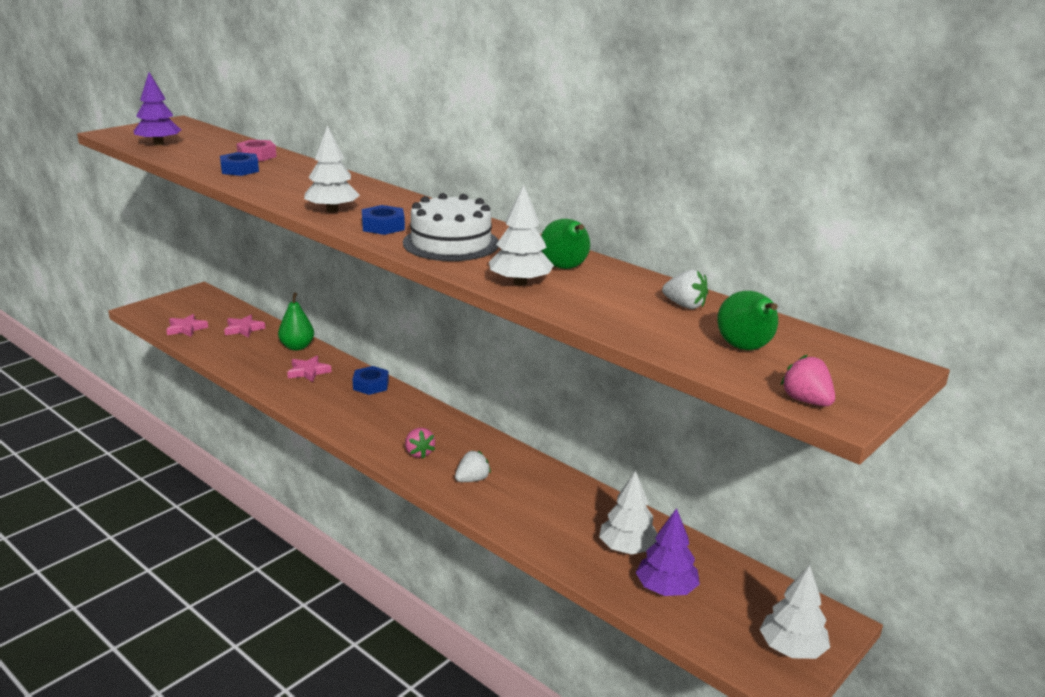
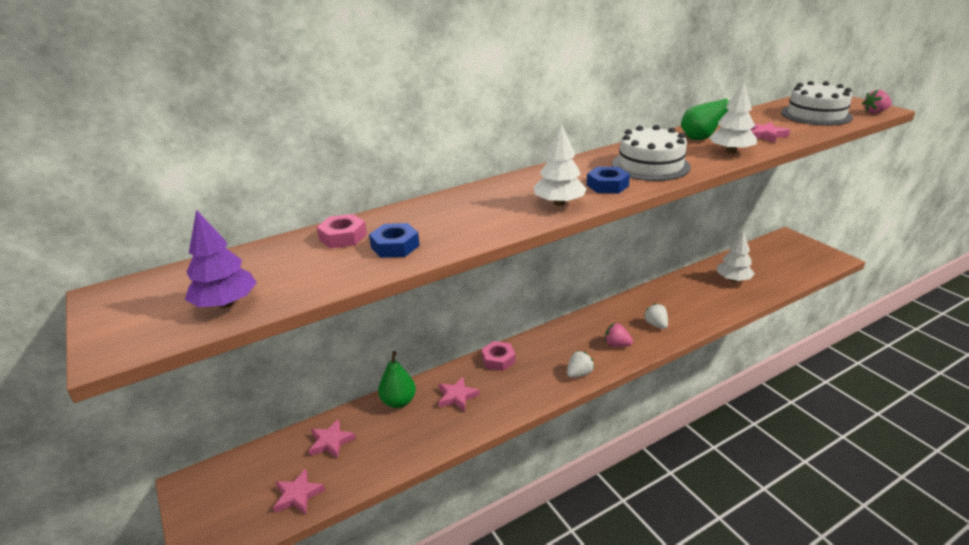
camera: 70 degrees left, 5 degrees up
blue nut [353,366,389,395] -> pink nut [481,341,516,371]
pink strawberry [405,428,435,459] -> pink strawberry turned 150 degrees counterclockwise [605,323,633,347]
purple tree [636,508,700,596] -> none
white strawberry [662,269,708,309] -> white strawberry moved to [567,351,595,378]
green pear [717,291,778,350] -> white cake [781,81,853,126]
white tree [760,565,830,659] -> none
none -> pink star [750,122,790,143]

